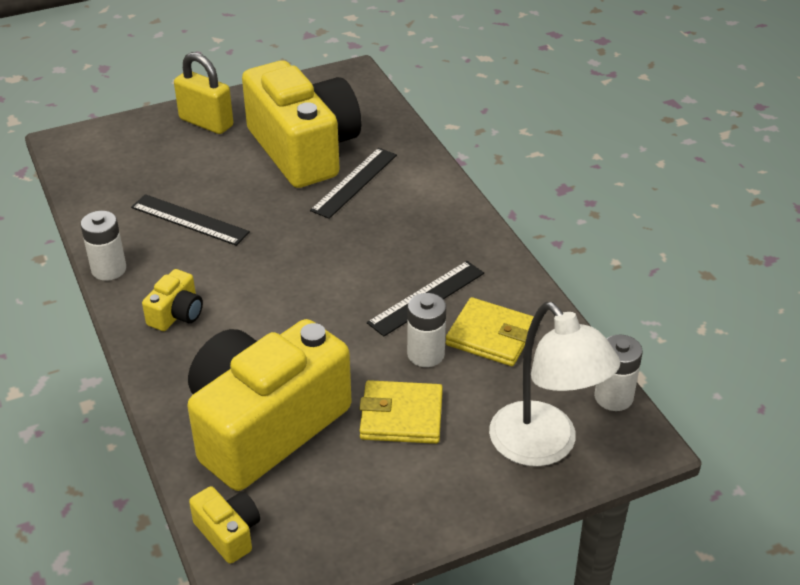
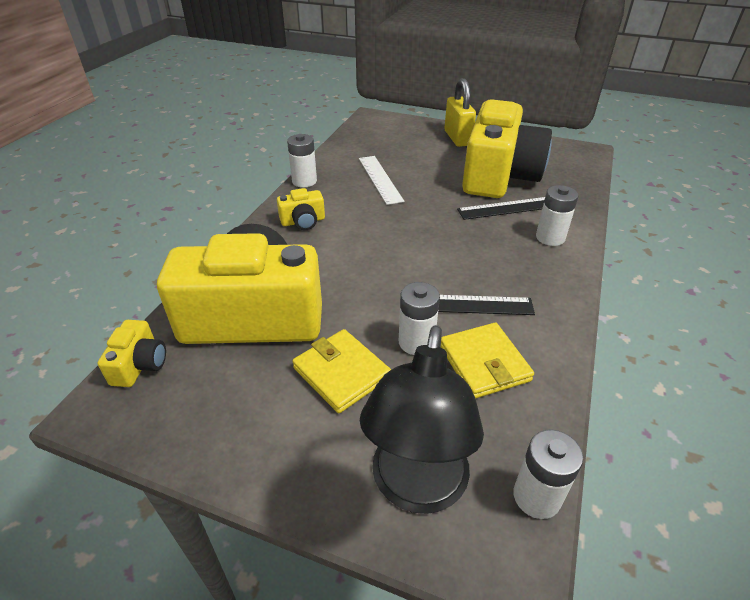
camera: 45 degrees right, 0 degrees up
black ruler [131,194,250,246] -> white ruler [359,156,404,205]
white lamp [489,302,620,467] -> black lamp [360,325,484,514]
none -> white battery [536,185,579,246]

